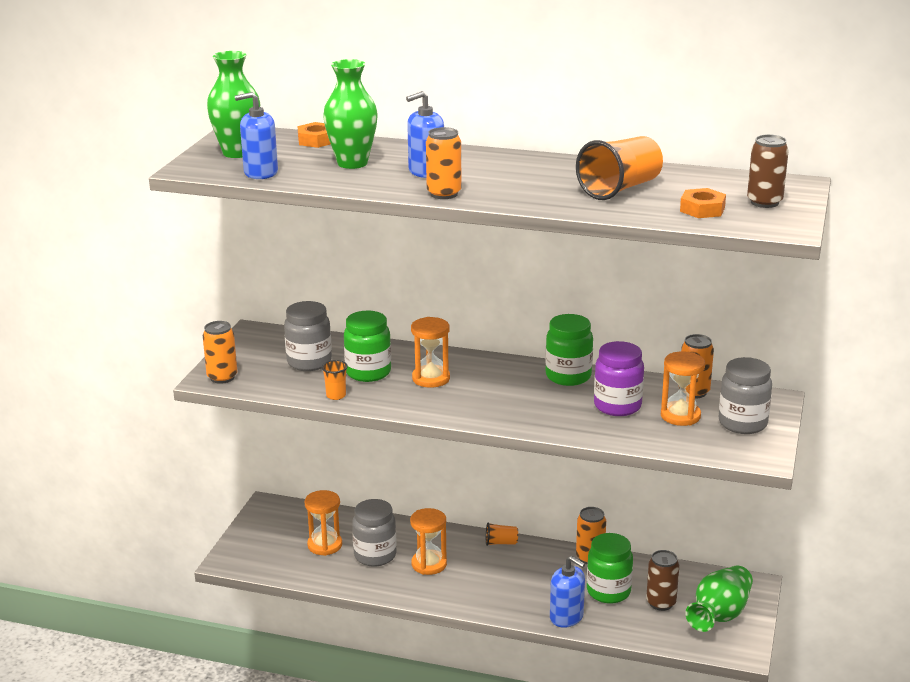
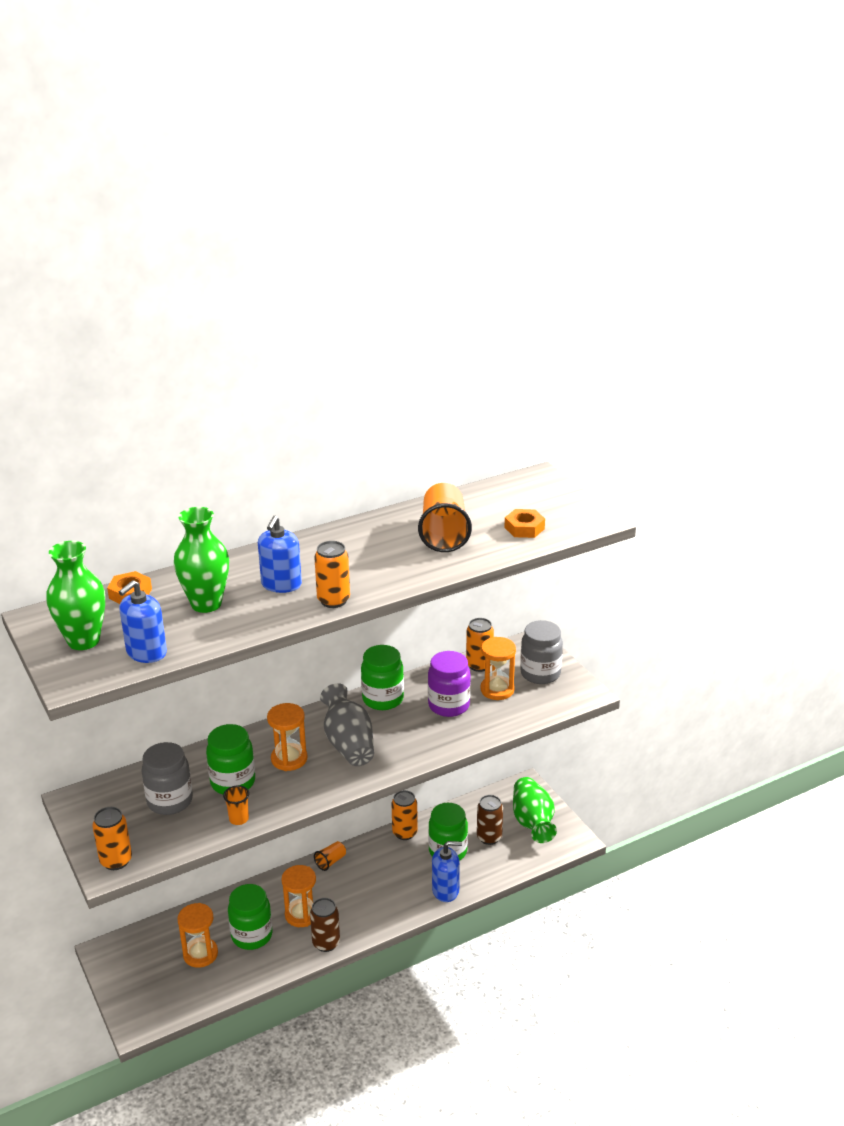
camera: 45 degrees left, 5 degrees up
grey jar [352,499,397,567] -> green jar [228,884,273,950]
brown can [747,134,789,208] -> brown can moved to [310,898,340,952]
none -> grey vase [320,683,374,766]

